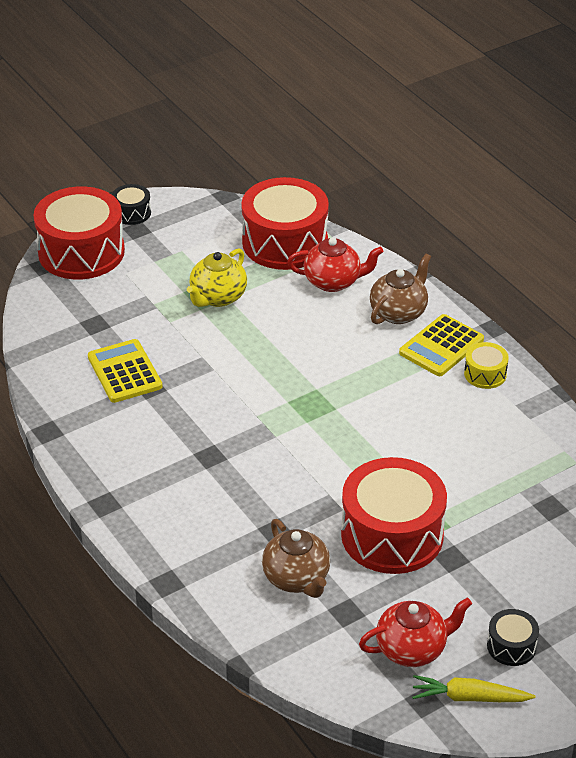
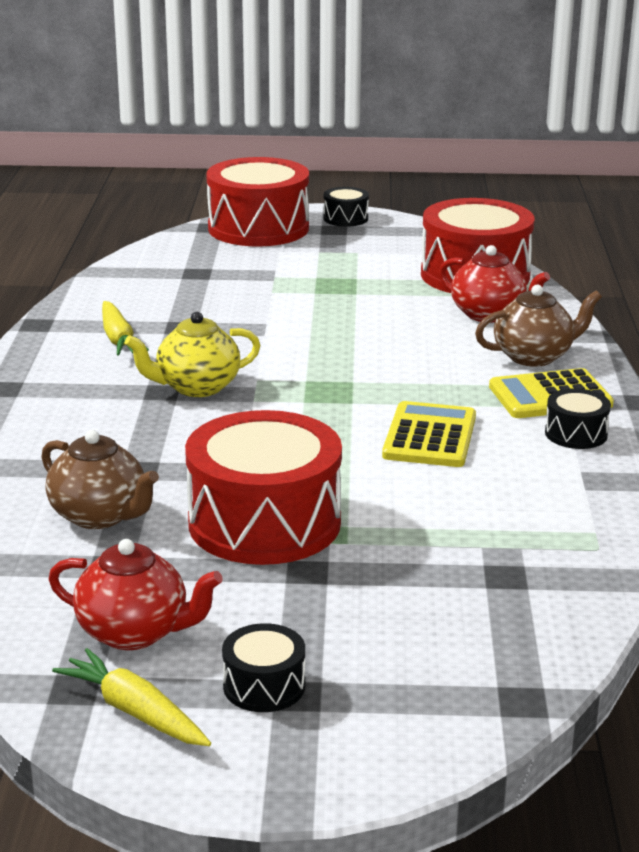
camera: 35 degrees right, 15 degrees down
yellow calculator [88,339,163,403] -> yellow calculator moved to [382,401,476,467]
yellow teapot [187,248,247,307] -> yellow teapot moved to [125,312,261,397]
brown teapot [262,519,330,598] -> brown teapot turned 60 degrees counterclockwise [41,430,159,529]
yellow drum [464,342,509,389] -> black drum [545,389,611,449]
none -> yellow carrot [102,301,149,355]

